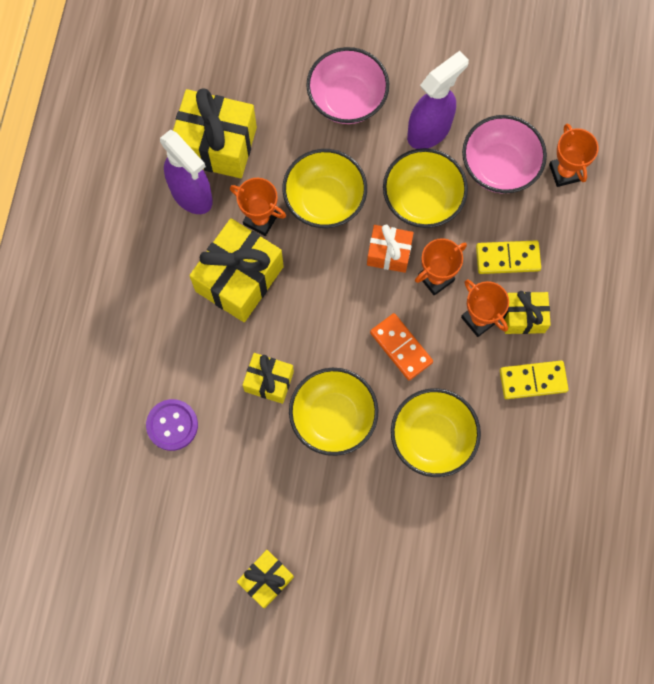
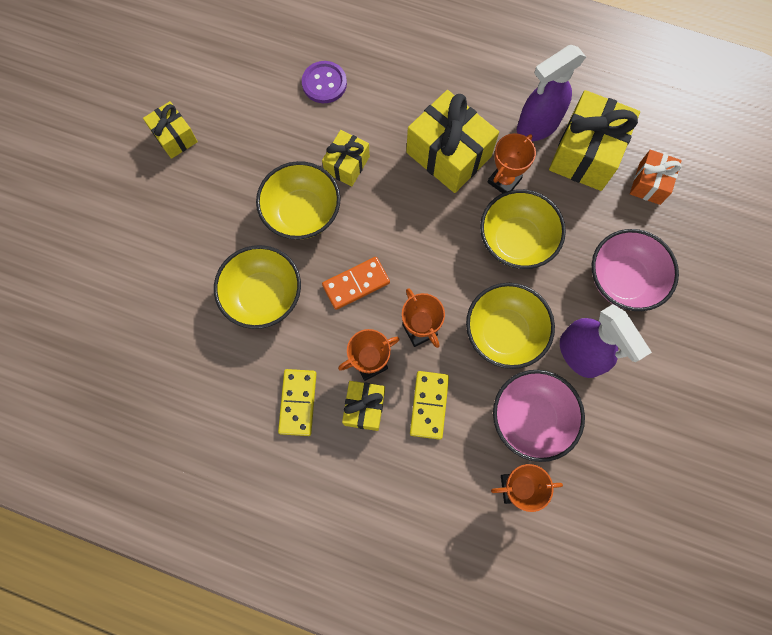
camera: 100 degrees right, 0 degrees up
orange gift [367,225,414,273] -> orange gift moved to [630,150,682,205]

